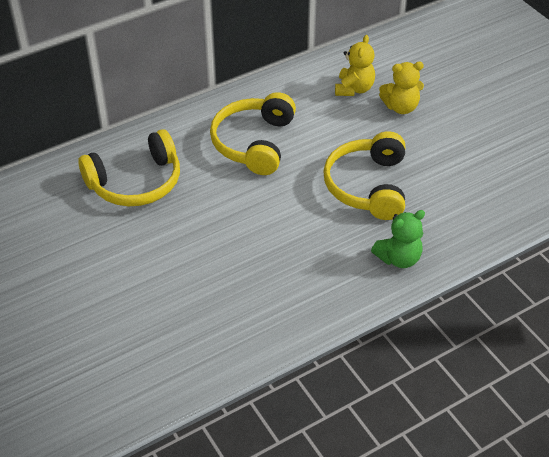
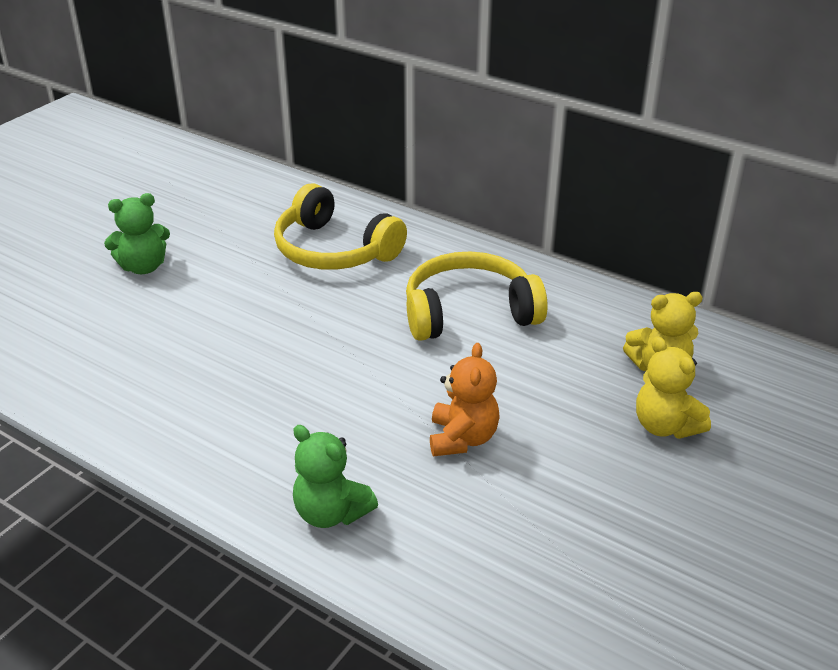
camera: 65 degrees right, 10 degrees down
yellow headphones [323,131,405,220] -> orange teddy bear [430,343,500,456]
none -> green teddy bear [104,193,170,274]

